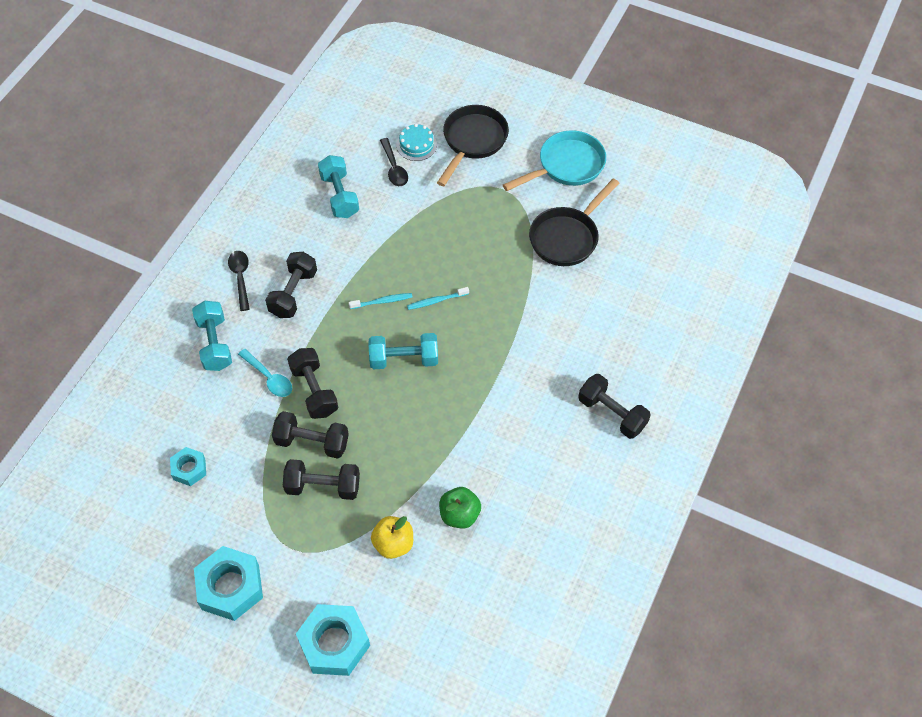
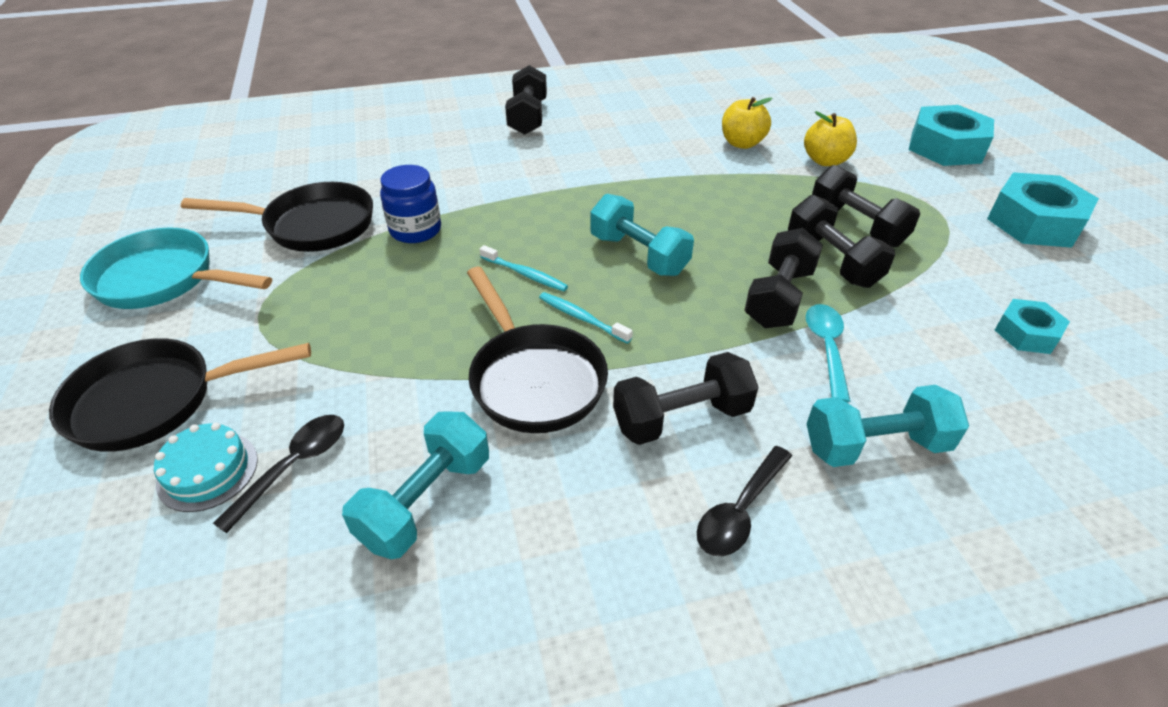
camera: 130 degrees left, 15 degrees down
turquoise dumbbell [192,301,232,371] -> turquoise dumbbell turned 45 degrees clockwise [806,385,969,467]
green apple [439,487,481,528] -> yellow apple [722,97,772,149]
none -> blue jar [380,165,441,243]
none -> black pan [467,267,608,433]

